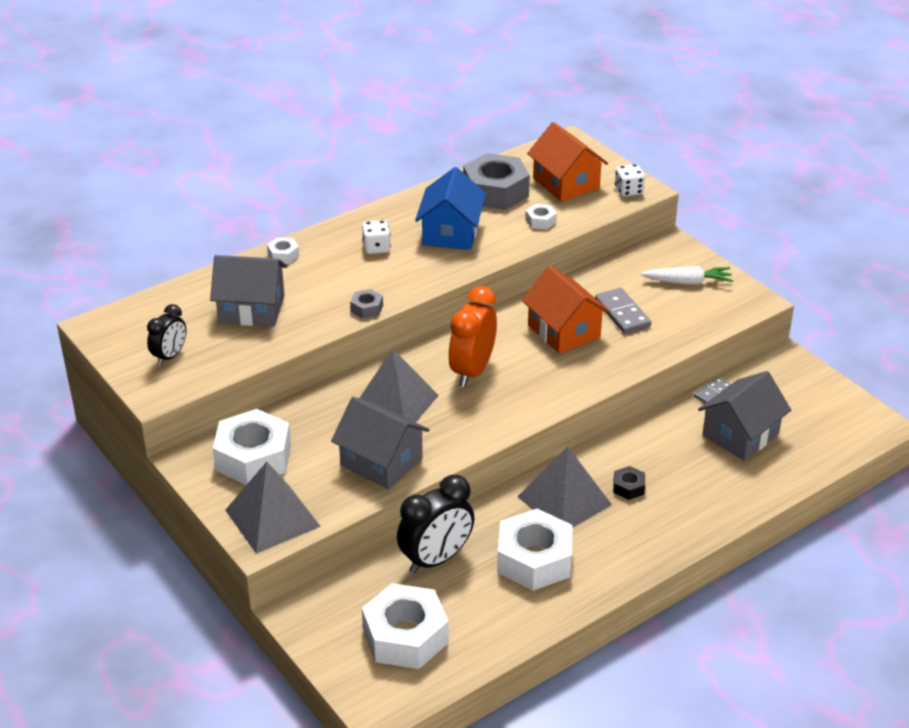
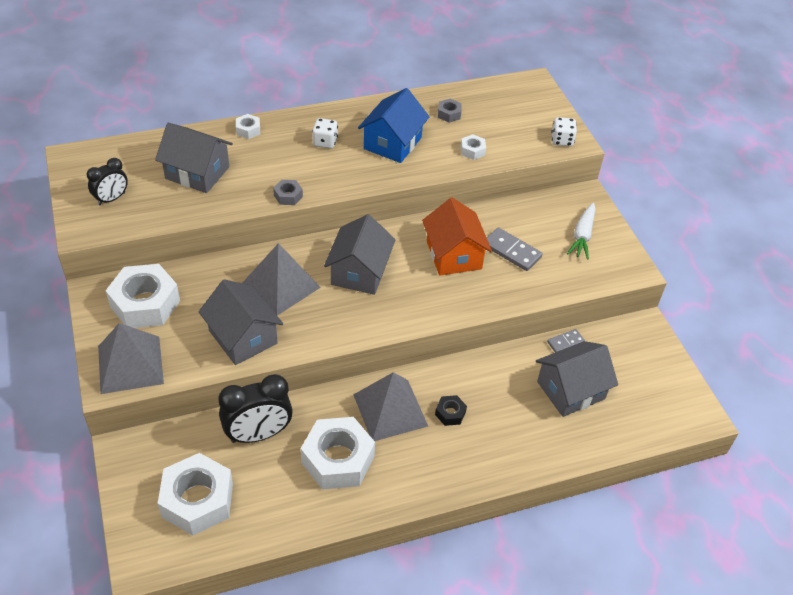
camera: 15 degrees right, 10 degrees up
orange clock [449,286,497,387] -> grey house [324,214,396,295]
grey nut [463,153,530,210] -> grey nut [438,99,462,123], size x0.45
orange house [527,122,608,202] -> none
grey domino [595,288,651,334] -> grey domino turned 45 degrees counterclockwise [487,227,542,271]
white carrot [641,266,733,285] -> white carrot turned 90 degrees clockwise [567,203,596,260]

